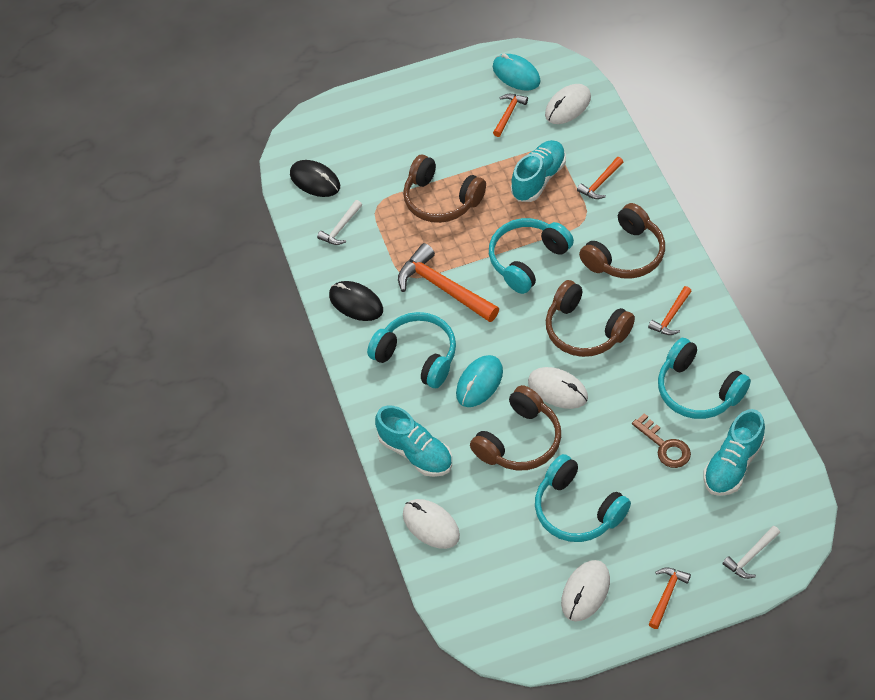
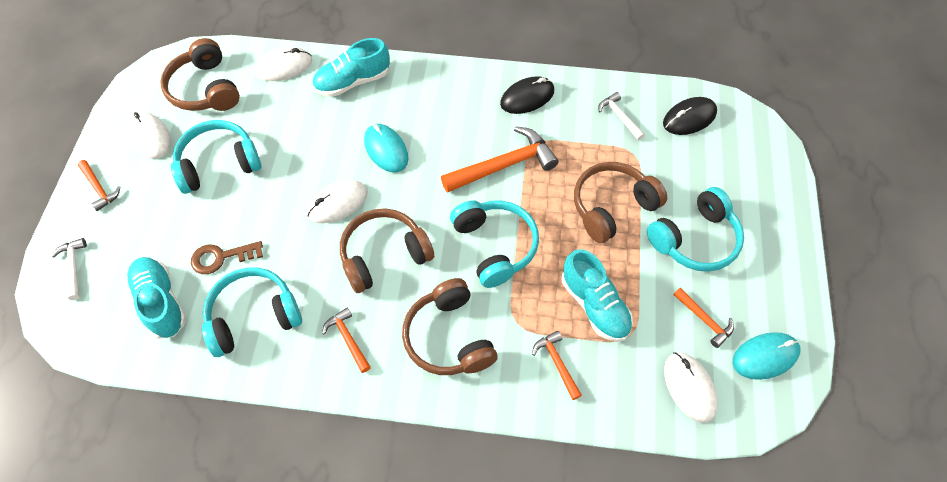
camera: 110 degrees right, 5 degrees up
turquoise headphones [367,312,456,388] -> turquoise headphones moved to [647,187,744,272]
brown headphones [470,385,561,471] -> brown headphones moved to [160,38,240,111]

